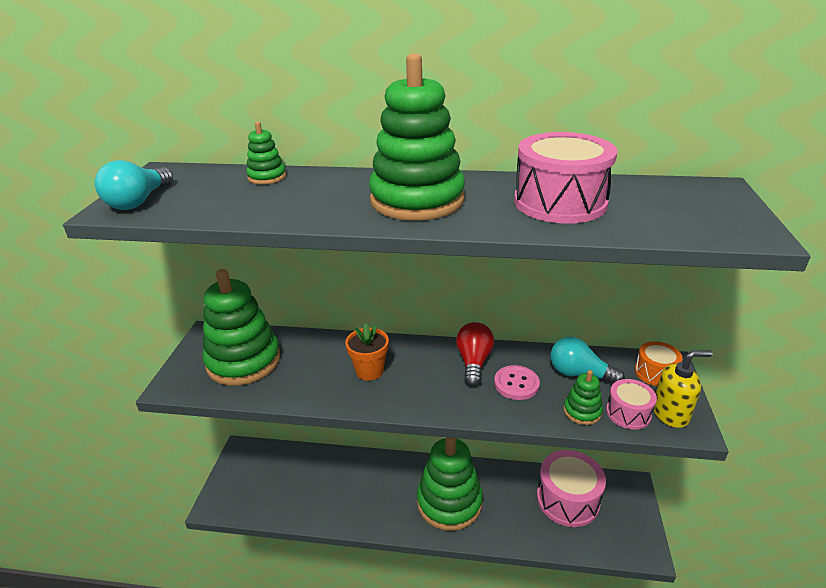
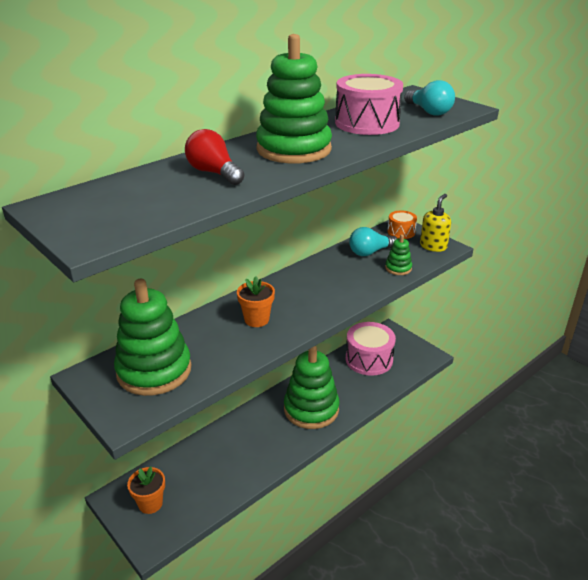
camera: 50 degrees left, 0 degrees up
turquoise light bulb [95,160,173,210] -> turquoise light bulb moved to [404,80,455,116]
green stacking toy [246,122,286,184] -> none
red light bulb [456,322,494,387] -> red light bulb moved to [185,129,245,185]
pink button [494,365,540,400] -> none
pink drum [606,379,657,430] -> none
none -> orange flower pot [127,466,165,514]

